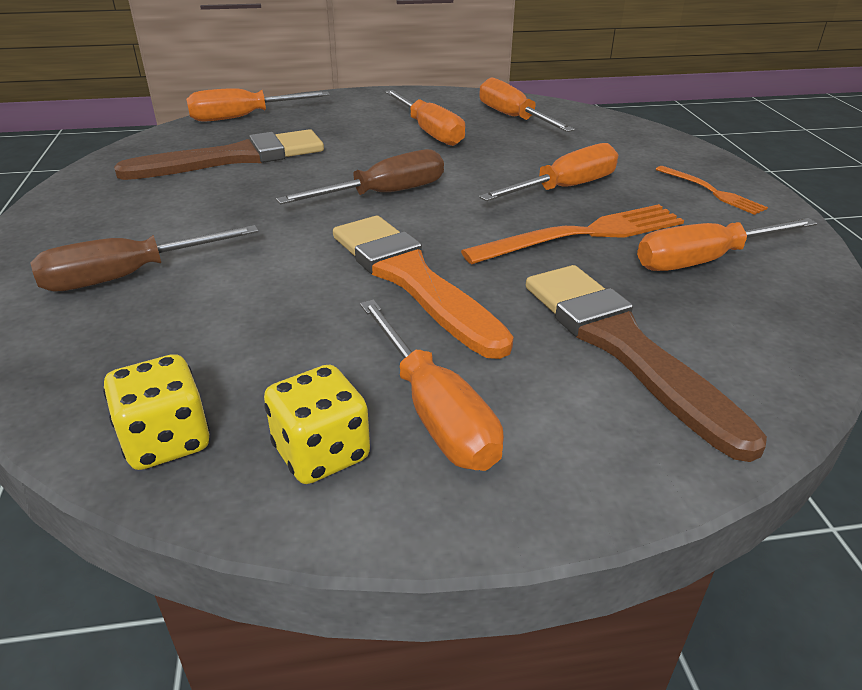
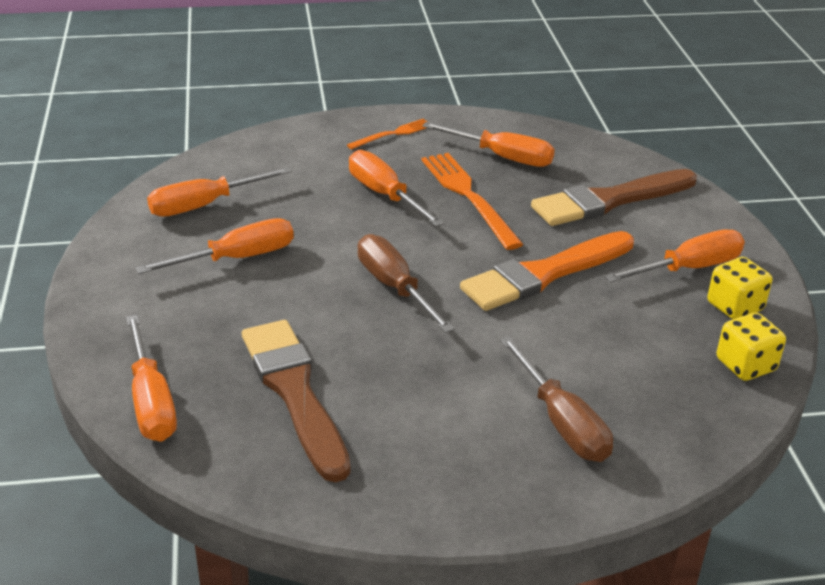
camera: 90 degrees left, 0 degrees up
orange screwdriver [637,218,818,271] -> orange screwdriver turned 45 degrees counterclockwise [422,122,555,167]

